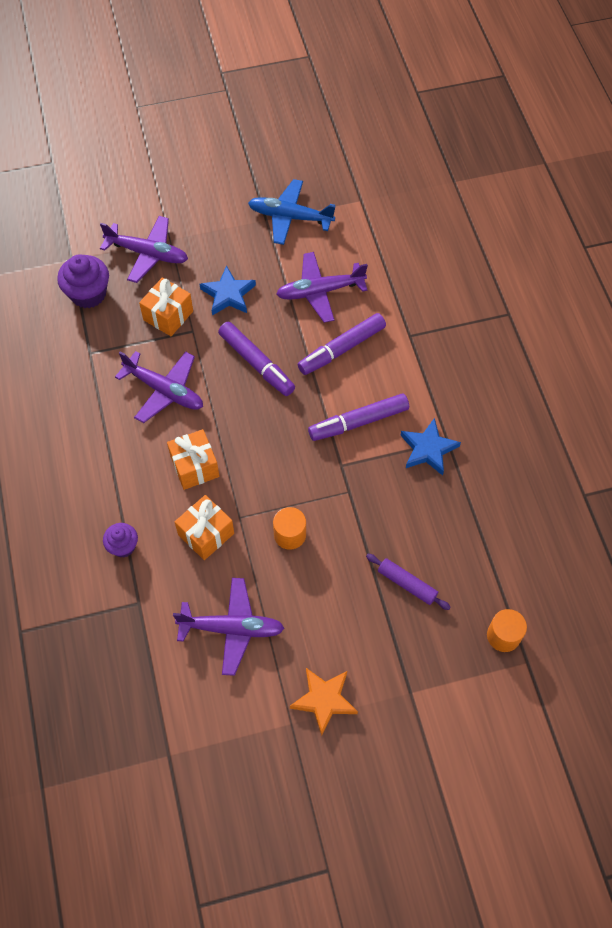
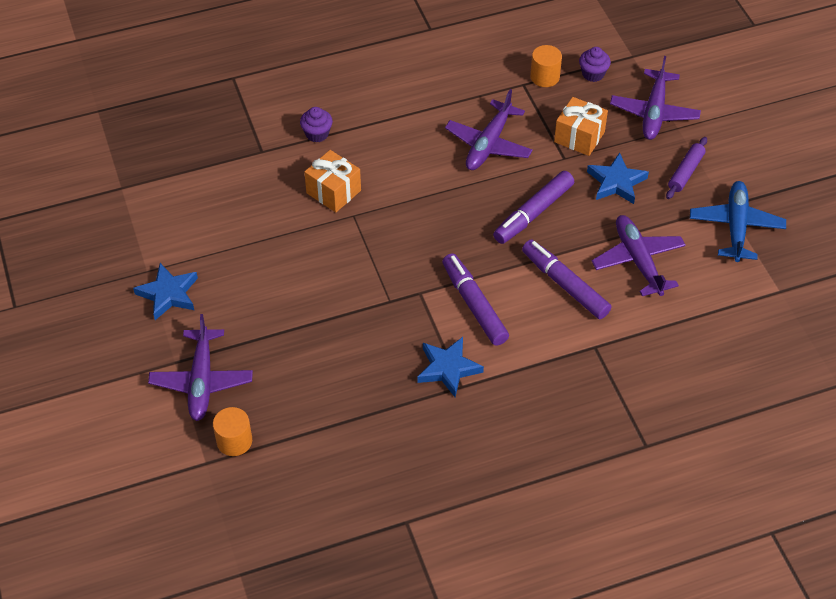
camera: 85 degrees right, 10 degrees down
purple cupcake [57,254,109,308] -> purple cupcake [579,47,611,82], size x0.61
orange gift [167,429,219,490] -> none
purple plane [173,578,285,676] -> purple plane moved to [148,314,253,421]
orange cylinder [273,507,306,550] -> orange cylinder moved to [530,45,562,87]
orange star [290,668,358,736] -> blue star [133,263,198,320]
purple rolling pin [366,554,451,610] -> purple rolling pin moved to [666,137,707,199]

